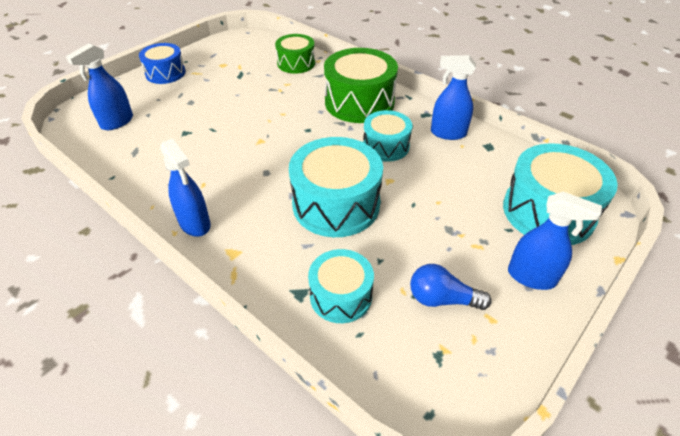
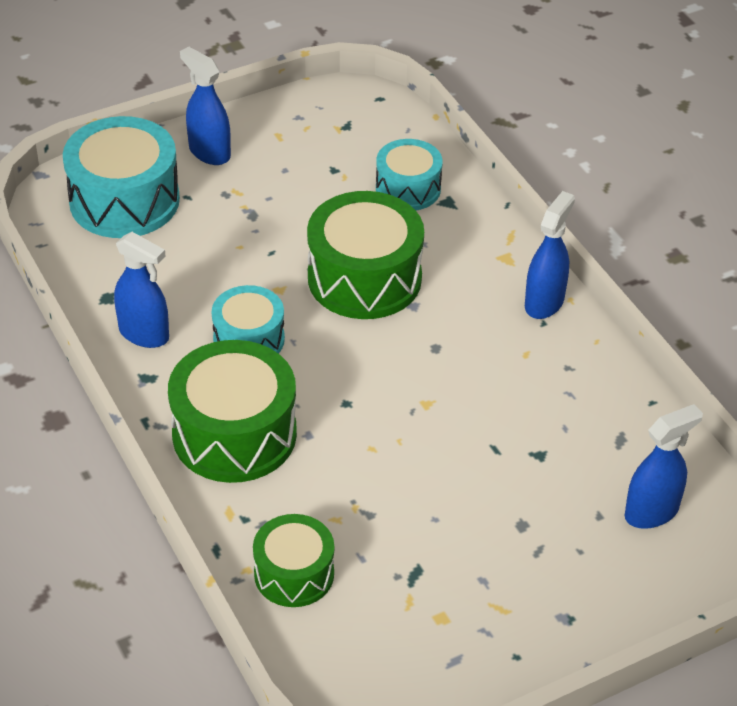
camera: 160 degrees left, 0 degrees up
blue drum [139,43,186,84] -> none
blue spray bottle [160,138,211,237] -> blue spray bottle turned 45 degrees clockwise [525,191,575,319]
turquoise drum [289,137,383,237] -> green drum [307,191,424,319]
blue light bulb [410,264,492,310] -> none

